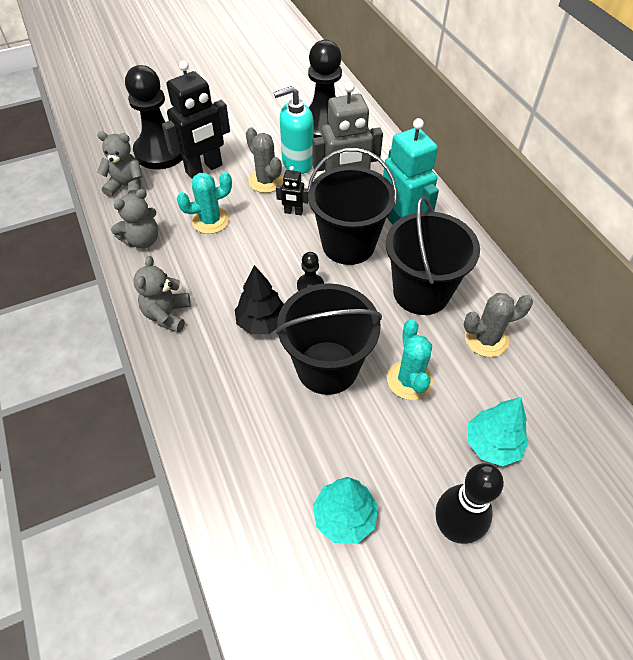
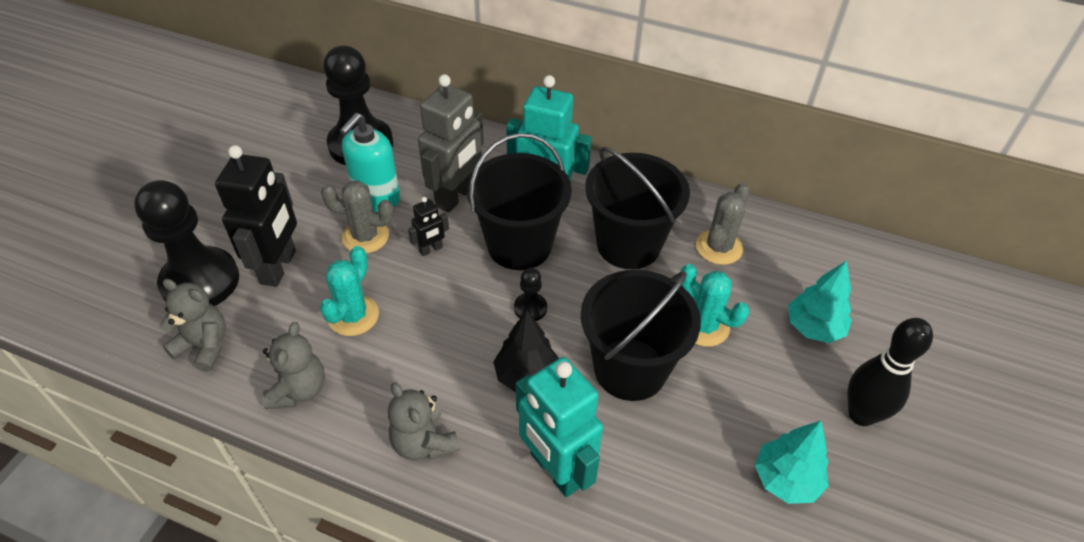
camera: 45 degrees left, 5 degrees down
grey teddy bear [97,131,143,197] -> grey teddy bear turned 60 degrees clockwise [159,279,226,372]
none -> turquoise robot [516,357,603,497]

